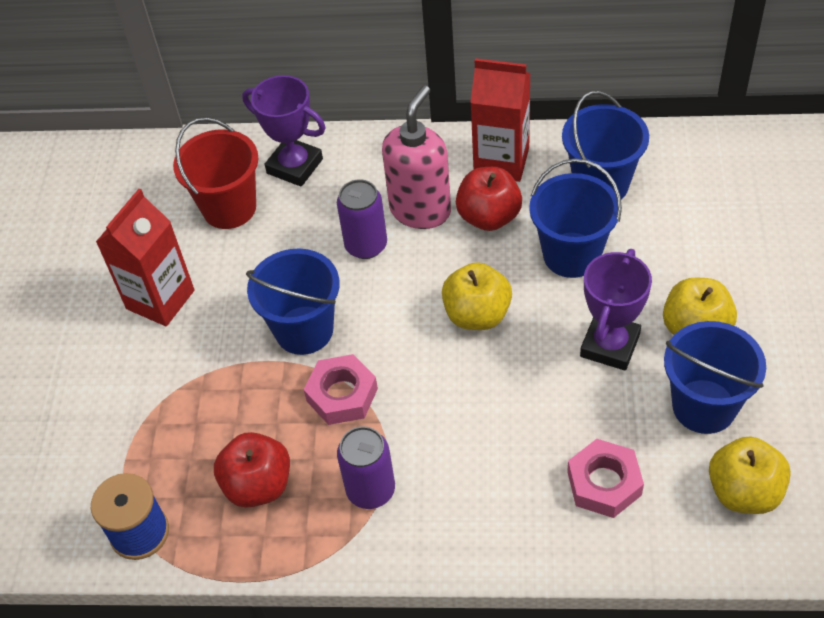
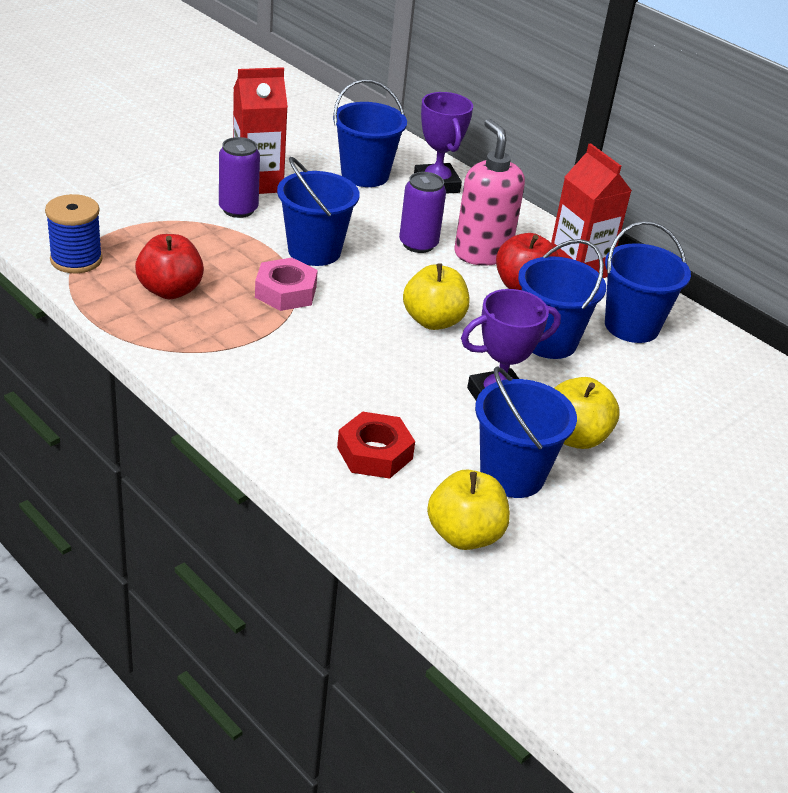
camera: 35 degrees right, 15 degrees down
red bucket [173,117,258,229] -> blue bucket [333,79,407,187]
purple can [337,426,395,509] -> purple can moved to [219,137,260,218]
pink soap dispenser [382,86,451,229] -> pink soap dispenser turned 90 degrees counterclockwise [454,119,525,266]
pink nut [567,439,644,518] -> red nut [337,412,415,479]

